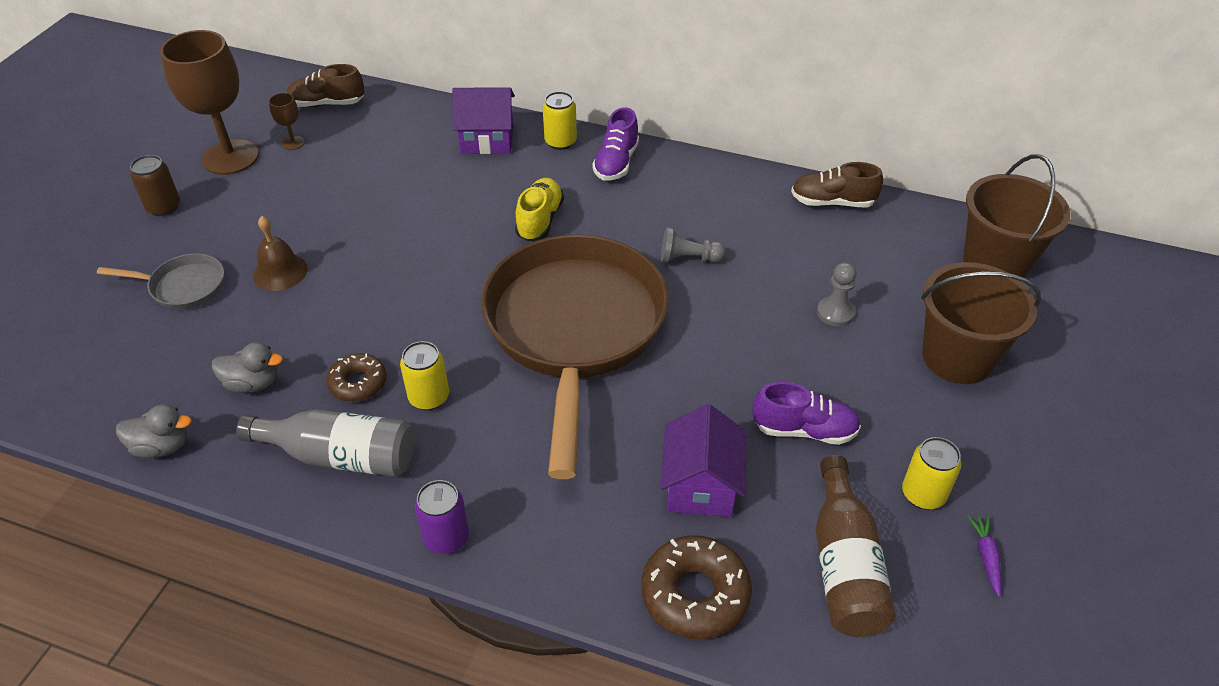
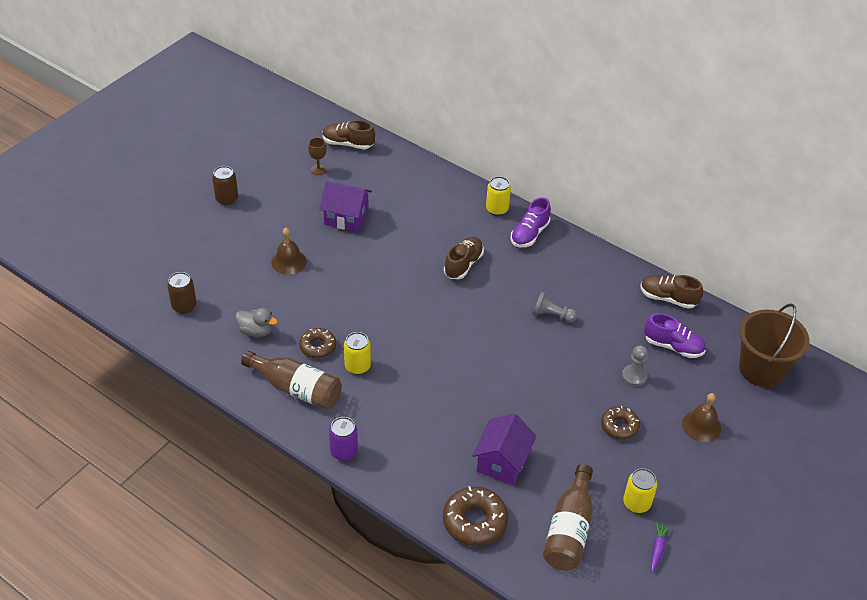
camera: 15 degrees right, 0 degrees up
grey pan [97,253,224,309] -> none
grey duck [116,404,192,458] -> none
brown goblet [160,30,259,175] -> none
grey bottle [236,409,415,477] -> brown bottle [241,351,342,410]
purple house [452,87,515,154] -> purple house moved to [319,181,372,232]
brown pan [481,234,668,479] -> none
yellow shoe [515,178,564,241] -> brown shoe [444,237,484,279]
purple shoe [752,382,861,445] -> purple shoe moved to [644,313,706,358]
brown bucket [921,262,1041,384] -> brown bell [682,393,721,442]
none -> brown can [167,272,197,314]
none -> brown donut [601,406,640,440]

